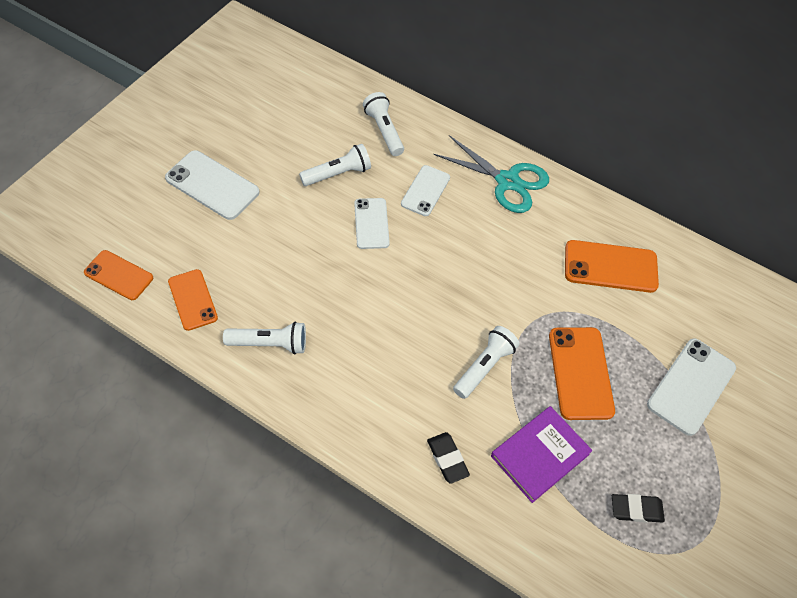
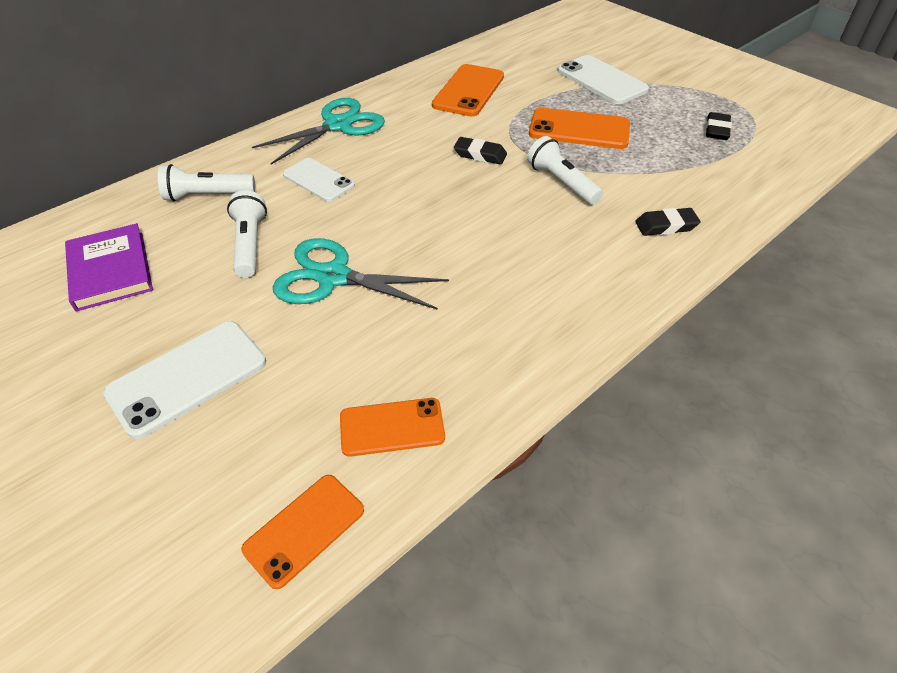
camera: 70 degrees left, 10 degrees down
white flashlight [223,322,306,354] -> none
white phone [354,198,390,249] -> none
purple book [491,406,593,503] -> purple book moved to [65,223,153,311]
none -> turquoise scissors [273,238,449,310]
none -> black eraser [454,137,507,165]

